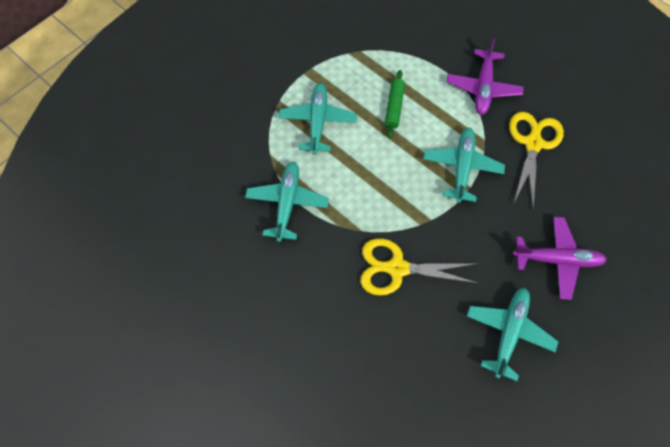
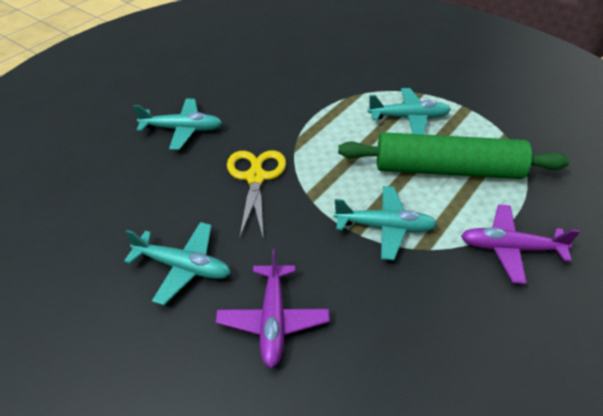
camera: 85 degrees right, 20 degrees down
turquoise plane [245,161,329,242] -> turquoise plane moved to [133,99,222,150]
green rolling pin [385,70,405,139] -> green rolling pin [338,132,569,179], size x2.44
yellow scissors [509,112,564,208] -> none

